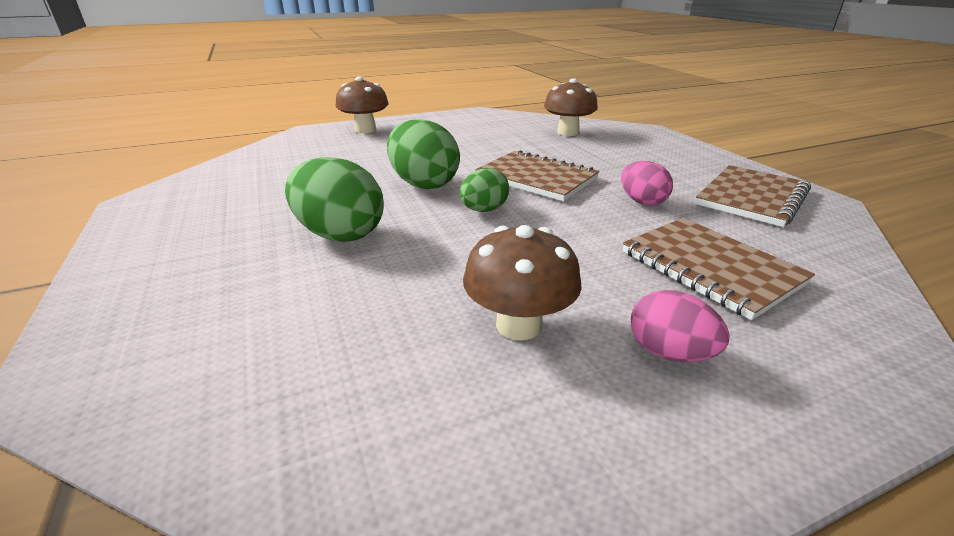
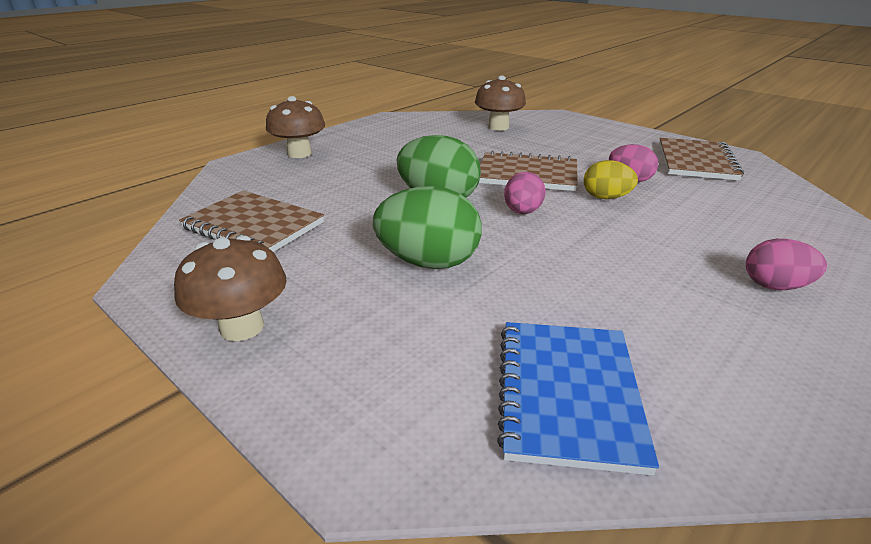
camera: 25 degrees left, 0 degrees up
green egg [460,168,509,212] -> pink egg [504,172,546,214]
brown mushroom [463,225,582,340] -> brown mushroom moved to [174,236,287,341]
brown notebook [623,218,815,320] -> brown notebook moved to [179,191,324,252]
none -> blue notebook [497,322,659,475]
none -> yellow egg [584,160,638,199]

